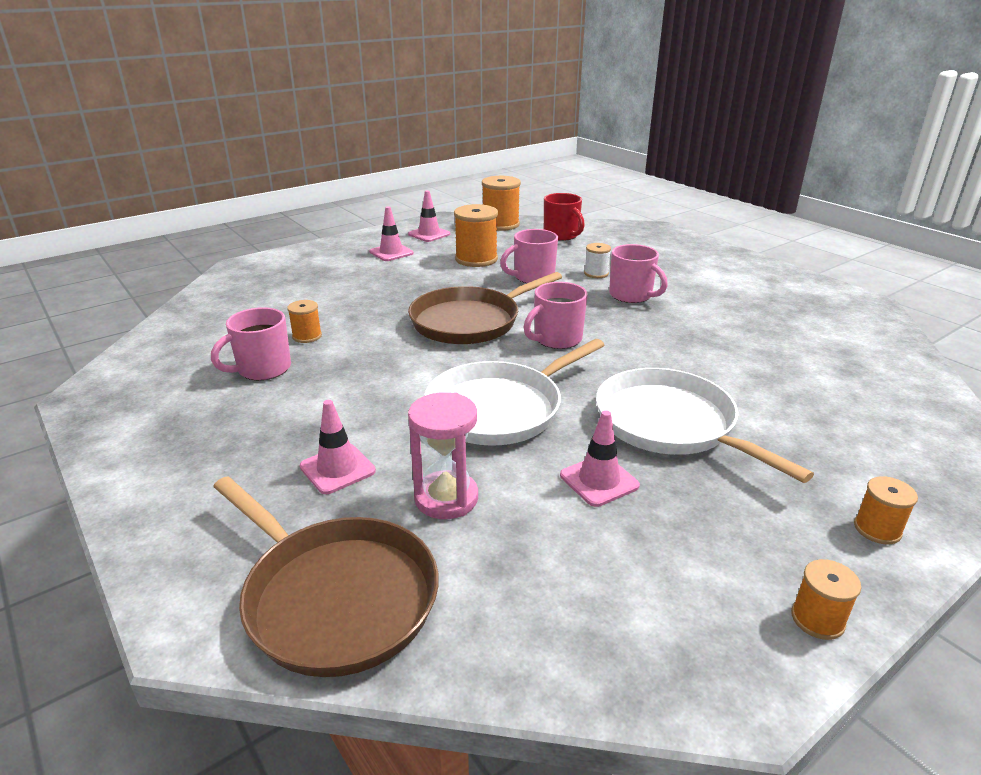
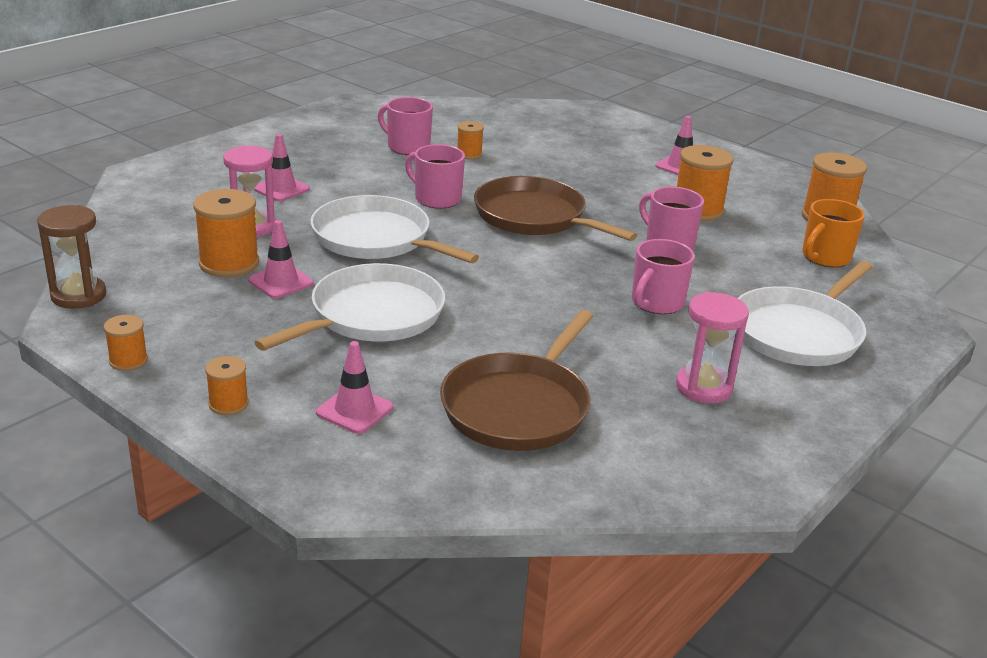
camera: 75 degrees right, 0 degrees up
brown pan [213,476,439,677] -> brown pan moved to [440,310,593,451]
pink traffic cone [408,190,450,242] -> pink traffic cone moved to [316,341,393,434]
pink mug [524,282,588,349] -> pink mug moved to [405,144,465,209]
red mug [544,193,585,241] -> orange mug [802,199,865,267]
white spool [584,243,611,278] -> none
none -> brown hourglass [37,205,106,309]
none -> orange spool [193,189,259,277]
none -> pink hourglass [676,292,749,403]
none -> white pan [737,261,873,366]

